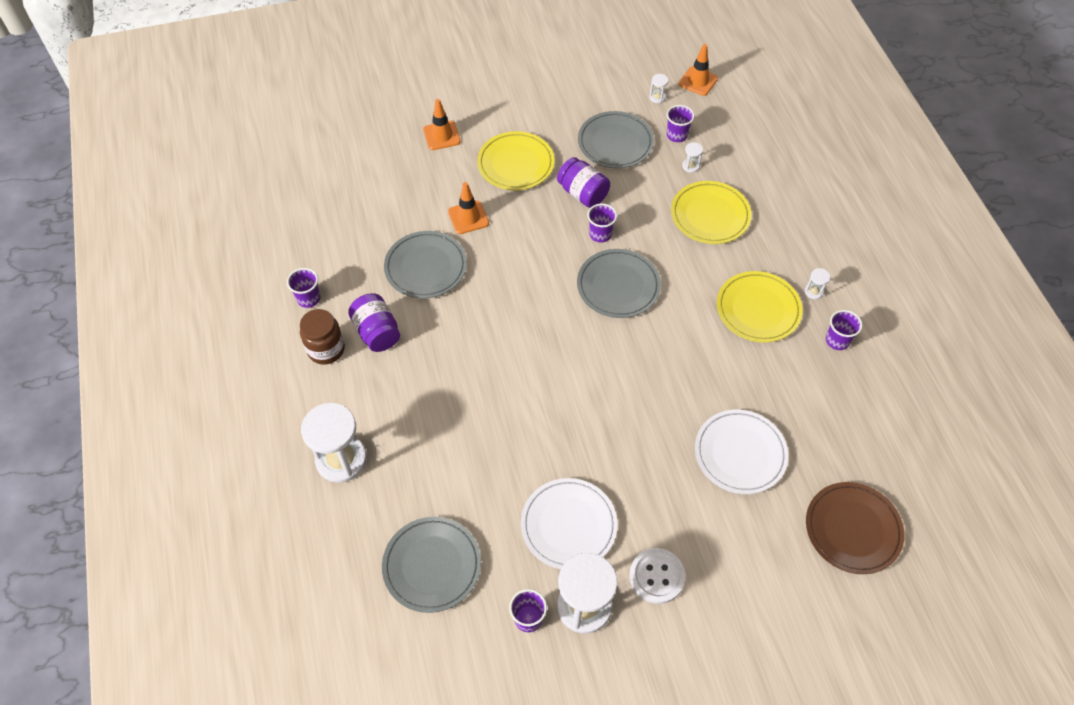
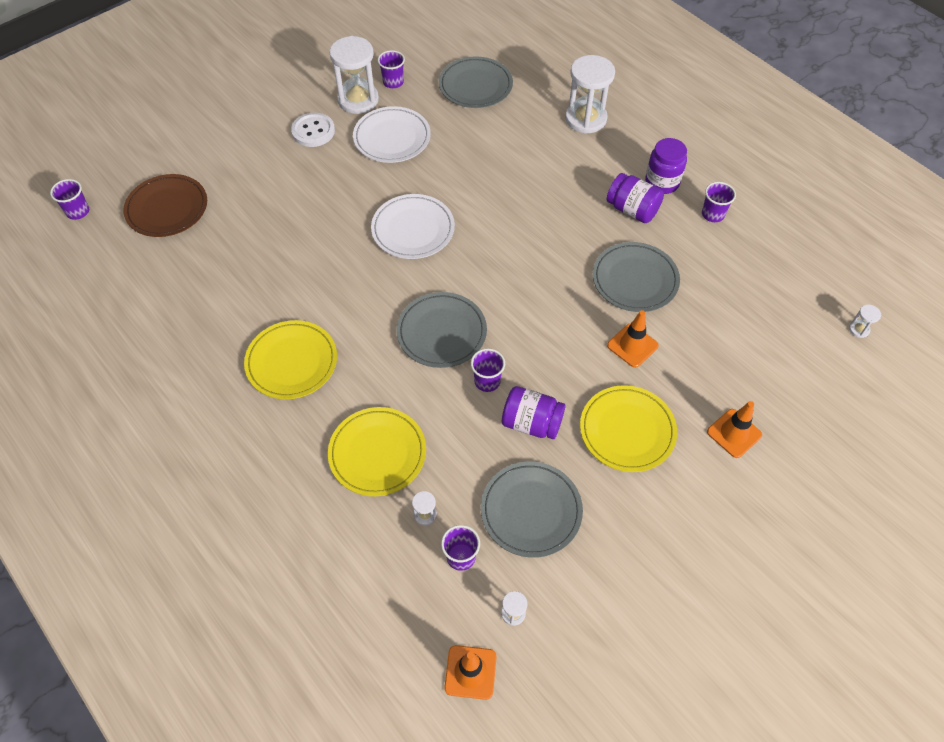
camera: 155 degrees right, 0 degrees up
brown jar [300,309,345,365] -> purple jar [645,138,687,194]
white plate [695,410,788,494] -> white plate moved to [371,194,455,259]
white hourglass [805,268,830,299] -> white hourglass moved to [849,305,881,338]
purple cup [826,310,862,350] -> purple cup moved to [50,179,89,220]

